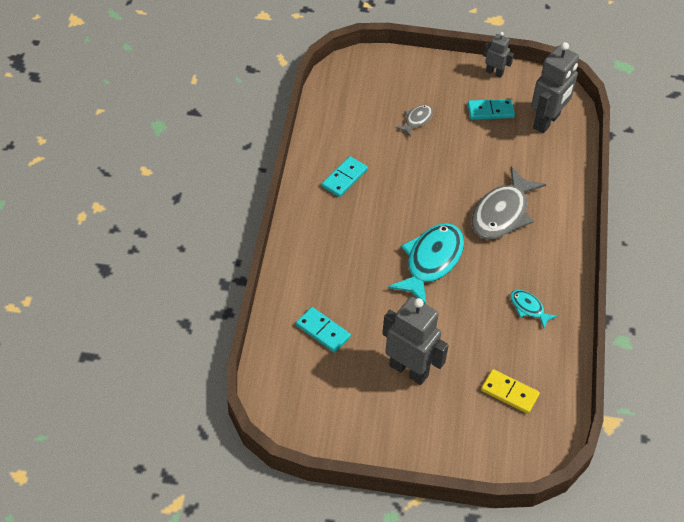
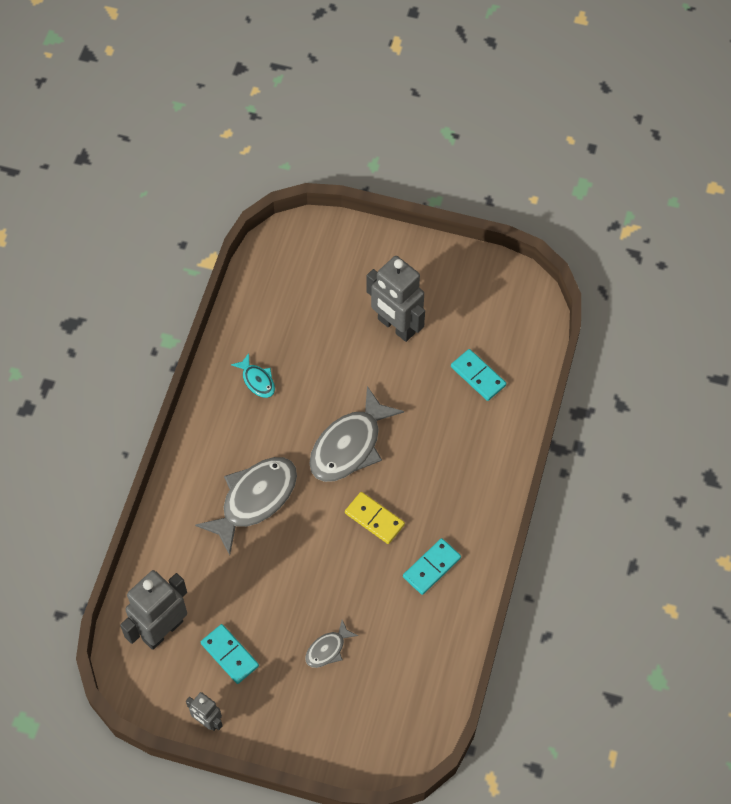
camera: 170 degrees left, 10 degrees up
turquoise fish [388,223,464,304] -> grey fish [309,386,404,482]
turquoise domino [468,99,515,120] -> turquoise domino turned 45 degrees clockwise [201,624,259,684]
yellow domino [481,369,540,414] -> yellow domino moved to [345,492,405,544]

